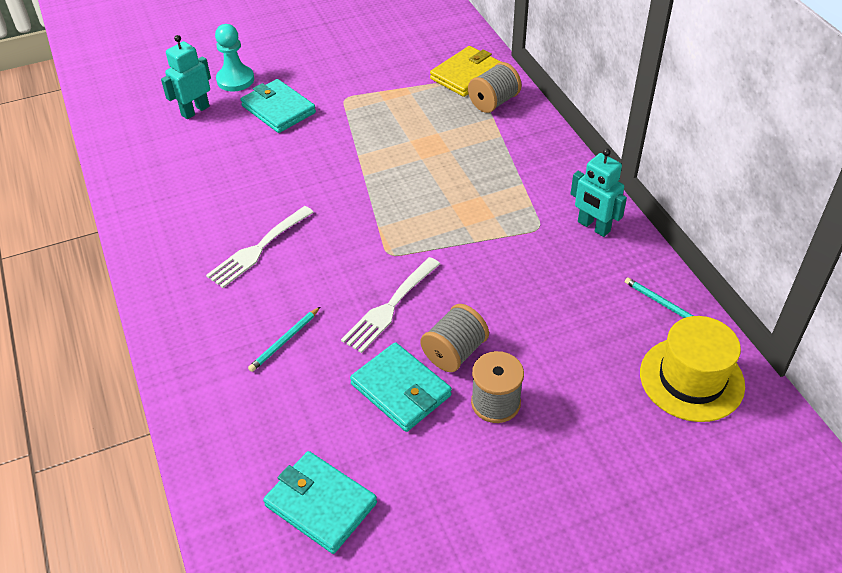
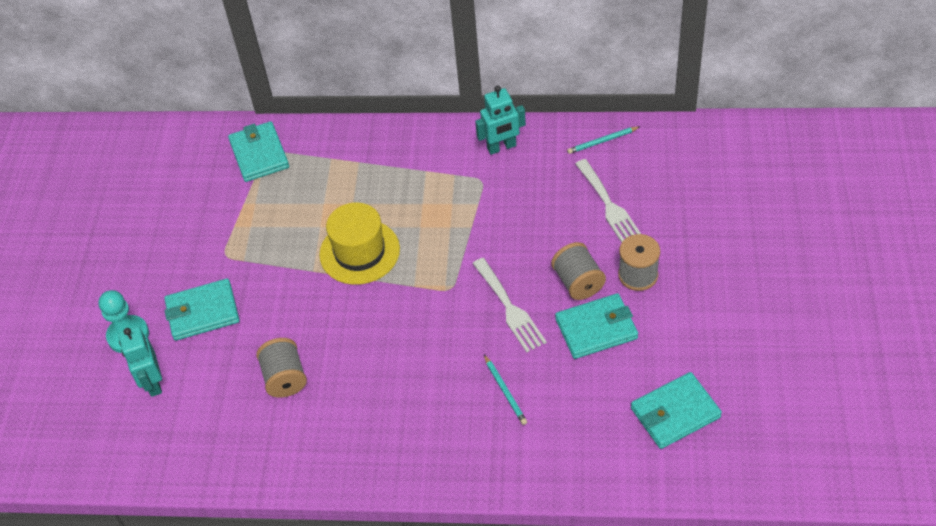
camera: 60 degrees left, 5 degrees up
white fork [206,206,314,288] -> white fork moved to [575,159,641,242]
yellow wallet [430,46,501,97] -> turquoise wallet [228,121,289,182]
grey spool [468,62,522,113] -> grey spool moved to [256,338,307,397]
yellow hat [640,316,745,422] -> yellow hat moved to [319,203,400,285]

